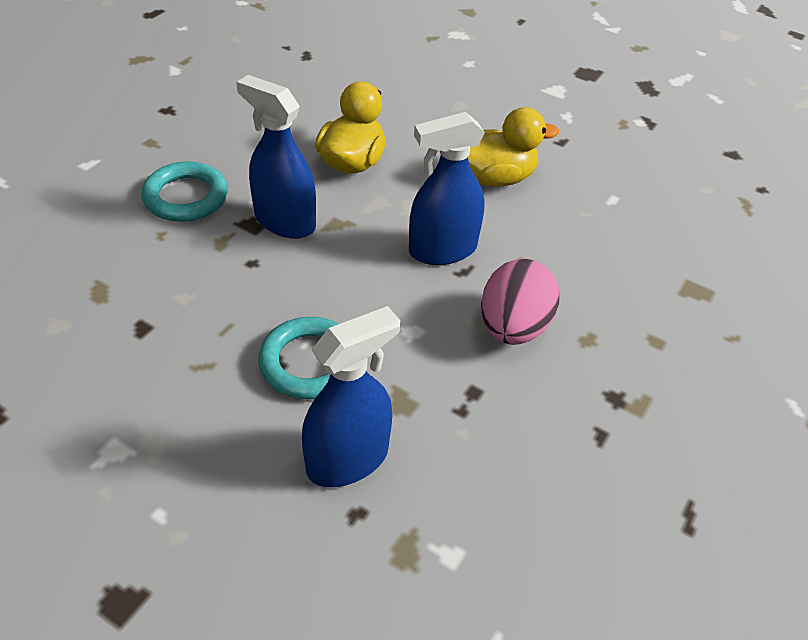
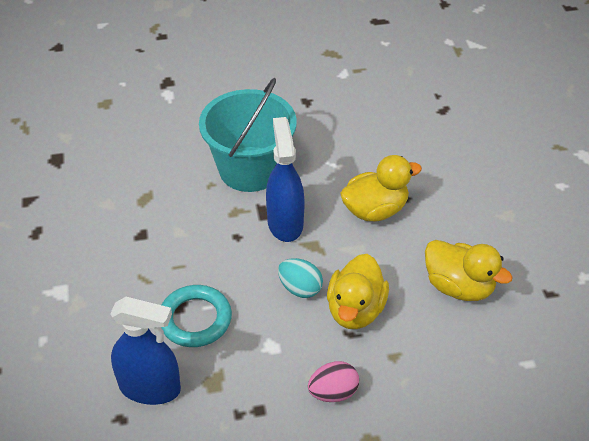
camera: 50 degrees right, 0 degrees up
turquoise ring [141,161,228,222] -> turquoise bucket [199,78,297,192]
blue spray bottle [409,112,485,265] -> yellow duck [327,254,389,329]
pink egg [481,259,559,345] -> pink egg [308,361,359,402], size x0.65
none -> turquoise egg [278,258,323,298]

